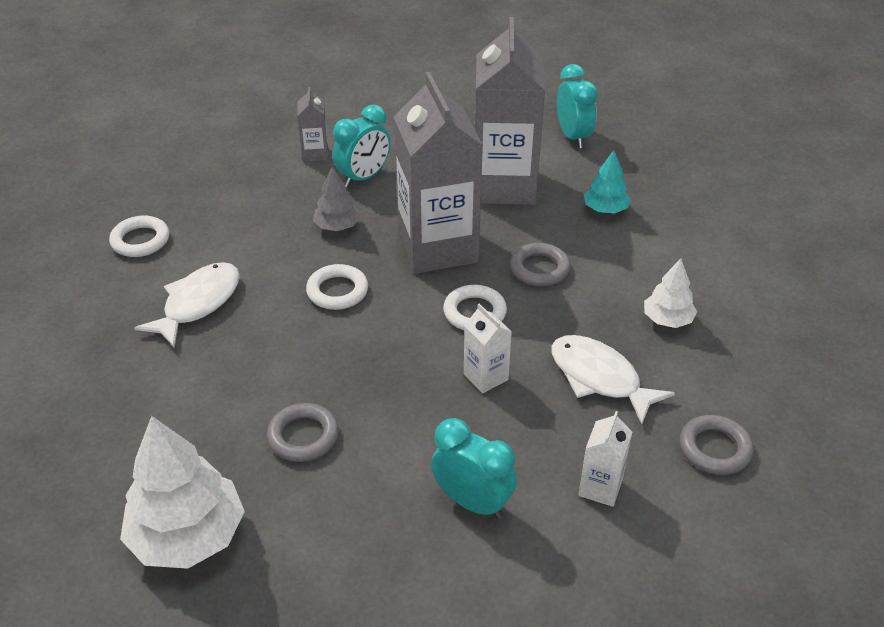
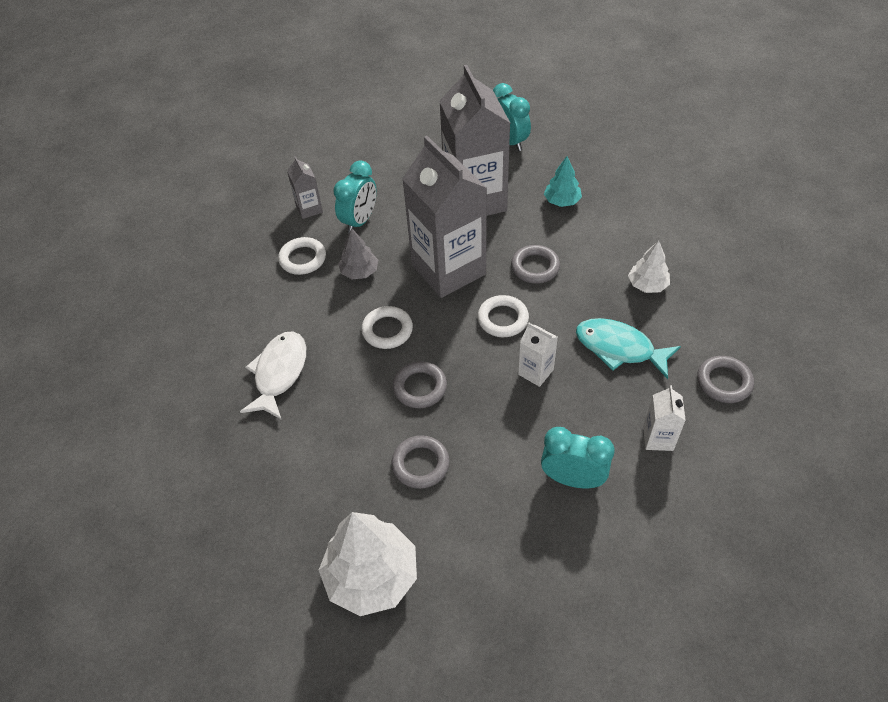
camera: 15 degrees left, 10 degrees up
white ring [109,216,169,257] -> white ring moved to [278,237,326,275]
white fish [551,335,675,425] -> turquoise fish [576,318,681,379]
none -> grey ring [393,361,447,408]

